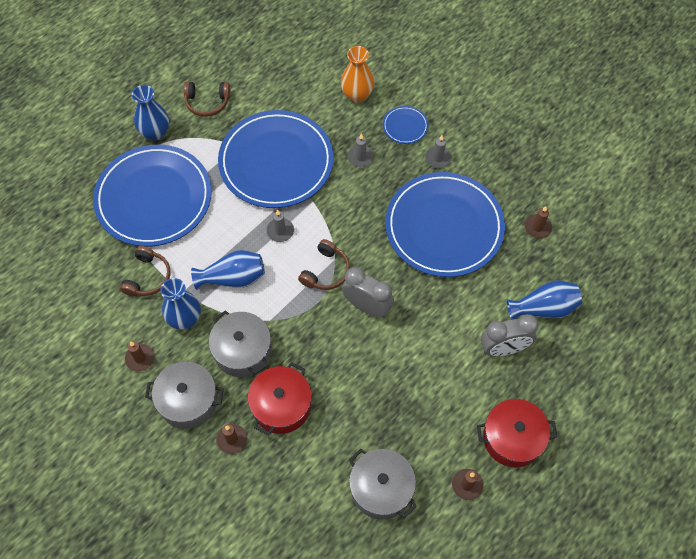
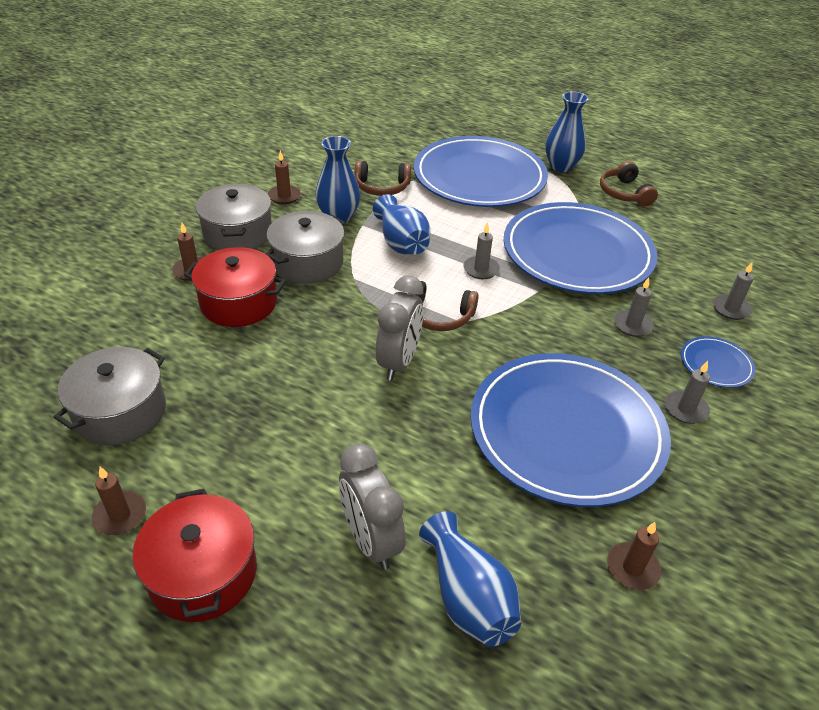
camera: 75 degrees right, 20 degrees down
orange vase [341,46,374,103] -> grey candle [713,262,754,320]

